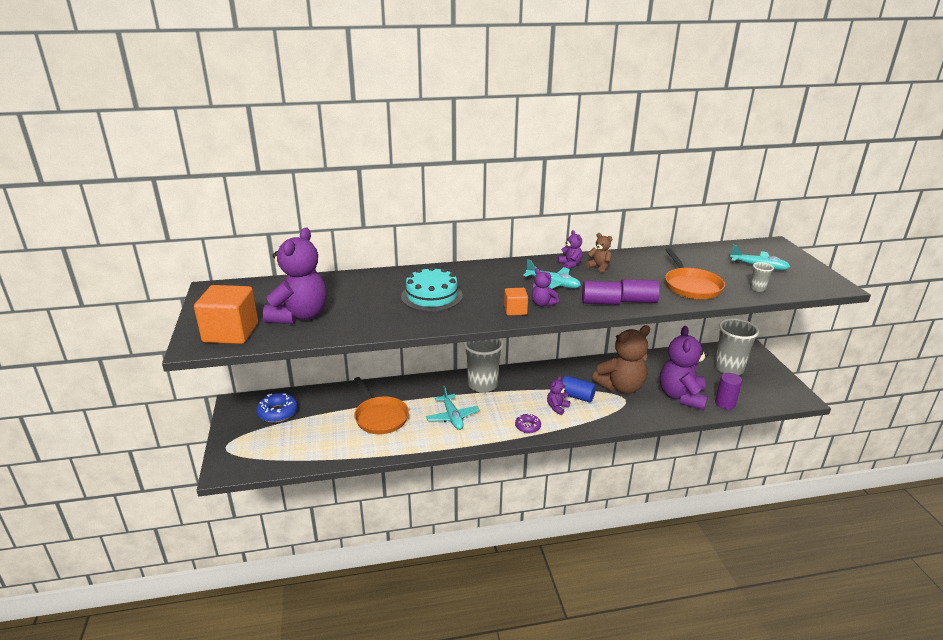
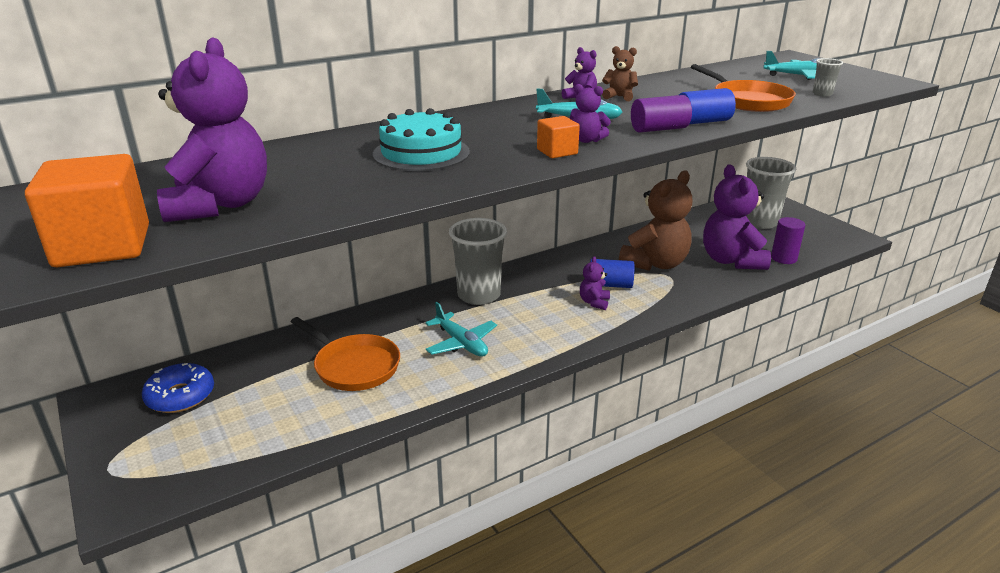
camera: 20 degrees left, 0 degrees up
purple donut [515,414,541,433] -> none
purple cylinder [620,279,660,303] -> blue cylinder [679,88,736,124]

